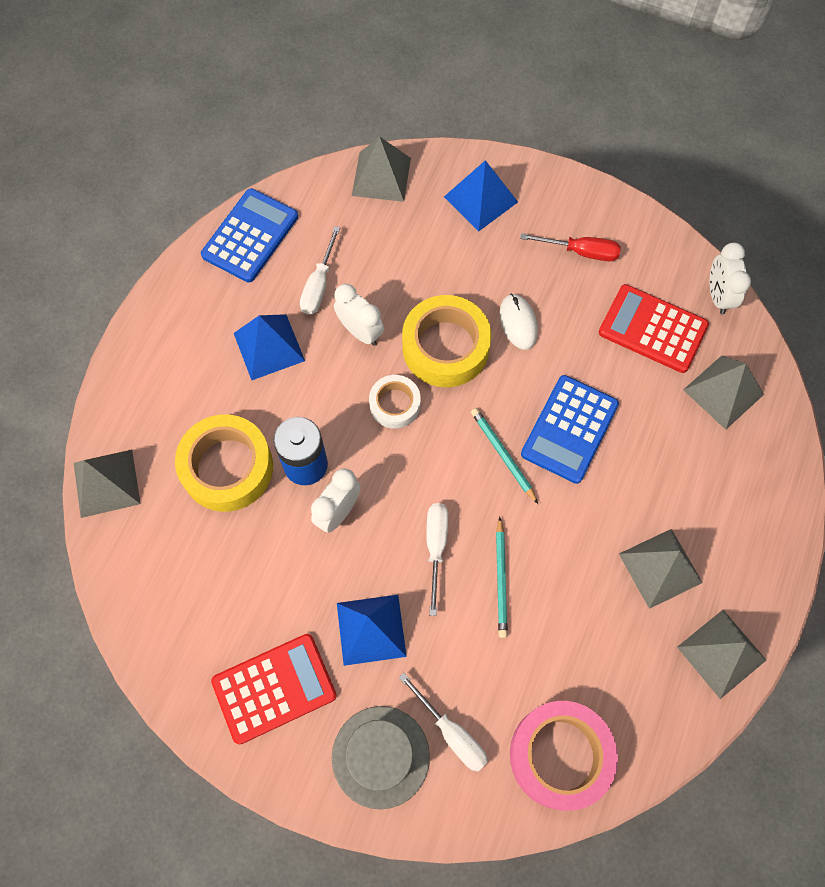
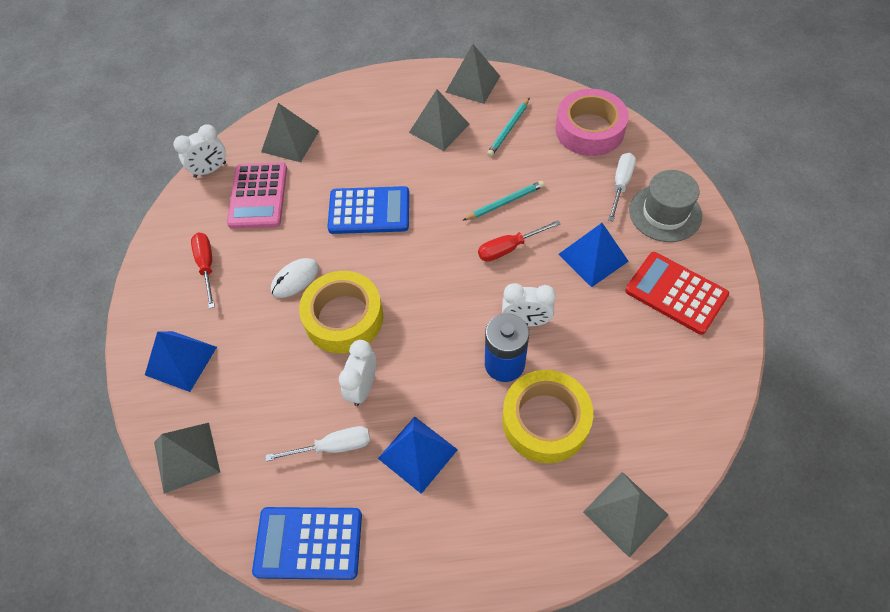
camera: 115 degrees left, 10 degrees down
white tape [369,375,421,429] -> none
white screwdriver [426,503,448,616] -> red screwdriver [478,220,561,262]
turquoise pencil [471,408,538,504] -> turquoise pencil moved to [487,98,530,157]
red calculator [599,284,709,373] -> pink calculator [227,162,287,229]

